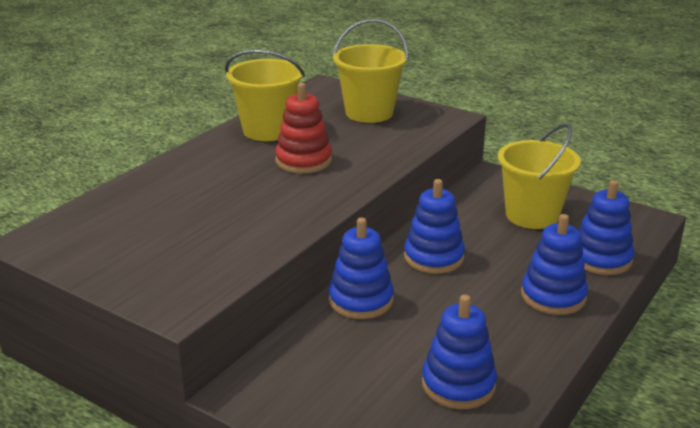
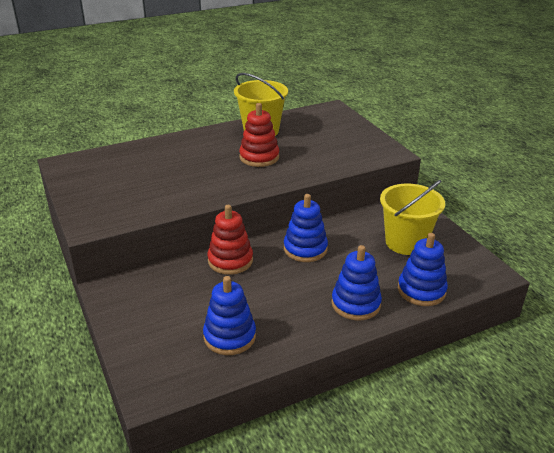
camera: 30 degrees right, 5 degrees up
blue stacking toy [329,218,394,319] -> red stacking toy [207,205,253,275]
yellow bucket [333,19,408,123] -> none

